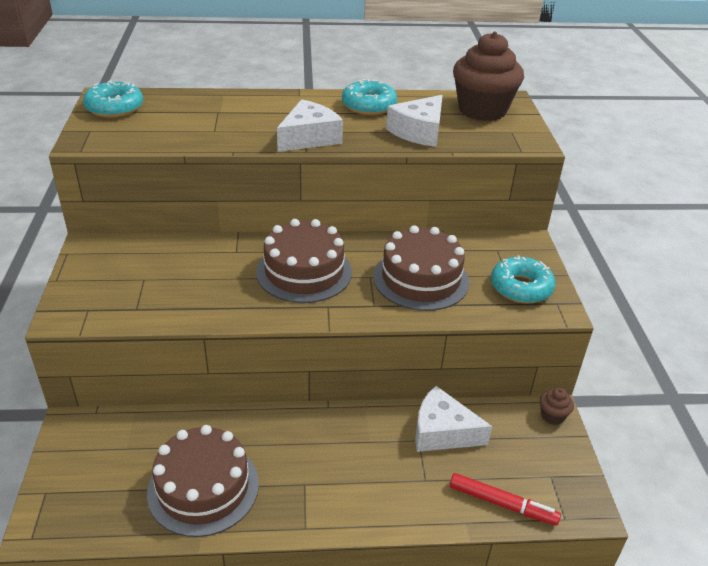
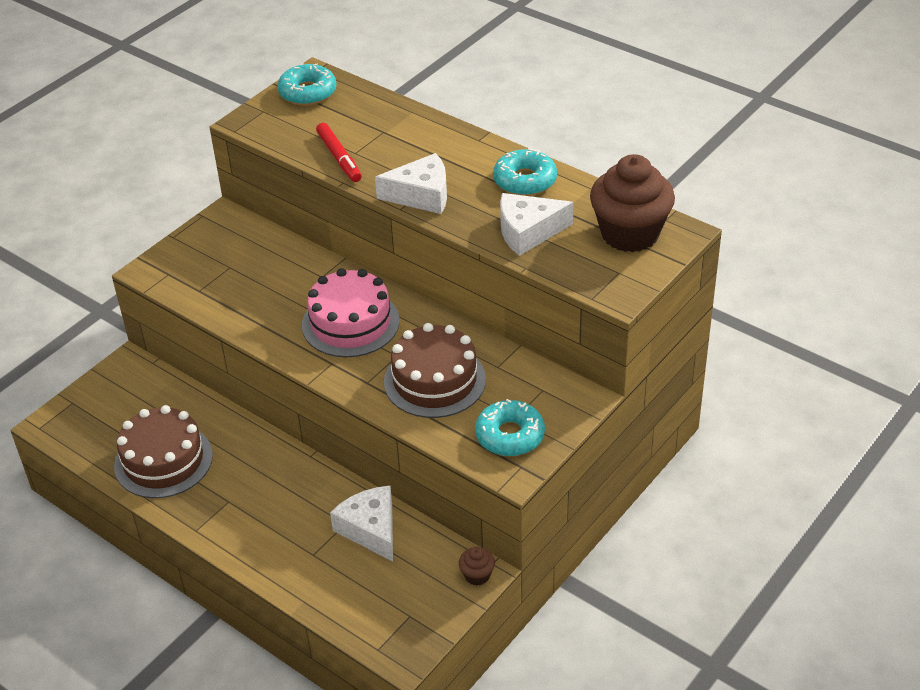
camera: 45 degrees right, 5 degrees up
brown cake [256,219,352,303] -> pink cake [302,268,400,357]
red marker [450,473,561,525] -> red marker moved to [316,123,362,182]

